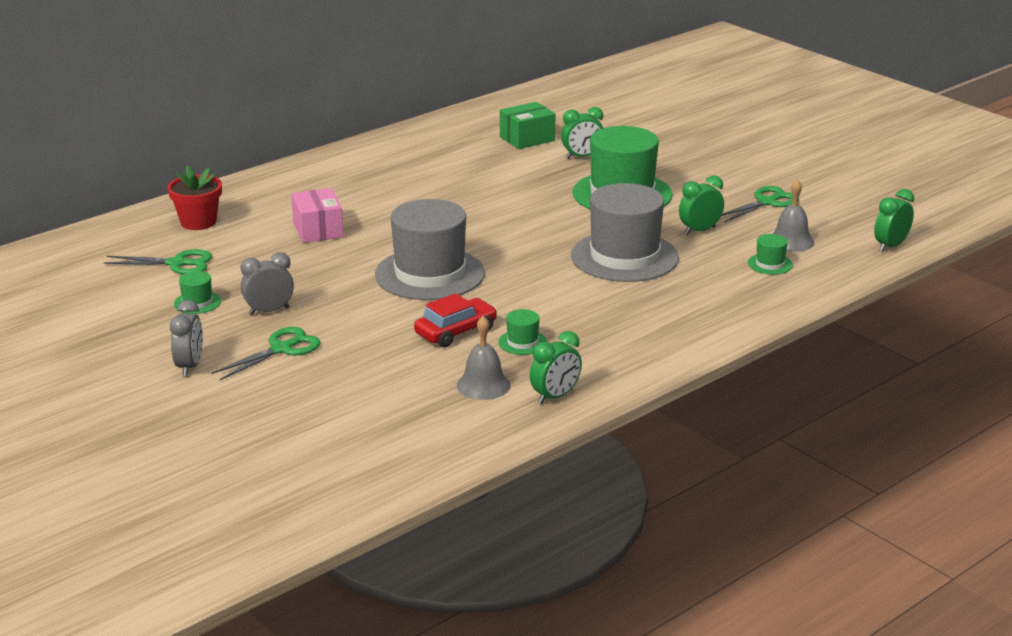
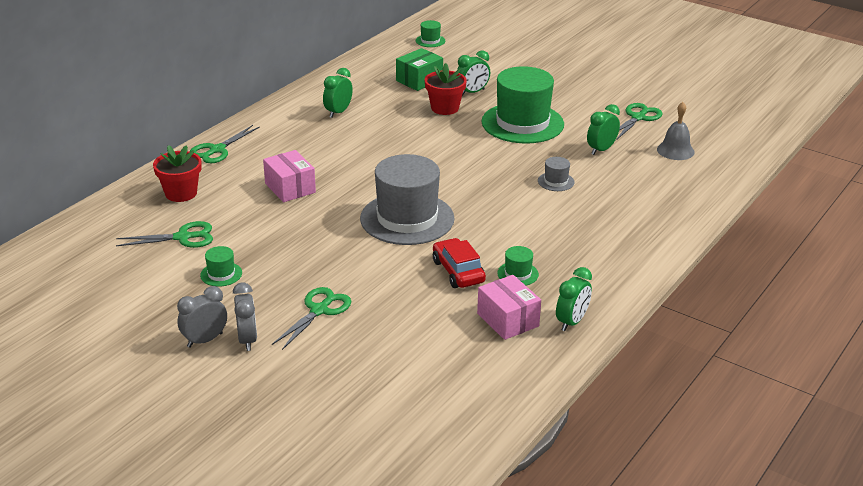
camera: 15 degrees left, 5 degrees up
grey clock [241,252,294,315] -> grey clock moved to [177,286,227,348]
red car [414,293,497,347] -> red car turned 60 degrees counterclockwise [433,238,486,288]
grey bell [457,316,511,400] -> pink box [477,275,541,340]
grey hat [571,183,679,282] -> grey hat [538,157,575,191], size x0.41
green hat [748,234,793,275] -> green hat moved to [416,20,445,47]
green clock [874,189,914,252] -> green clock moved to [323,68,353,118]
none -> green scissors [190,125,260,163]
none -> red flower pot [425,63,467,115]

